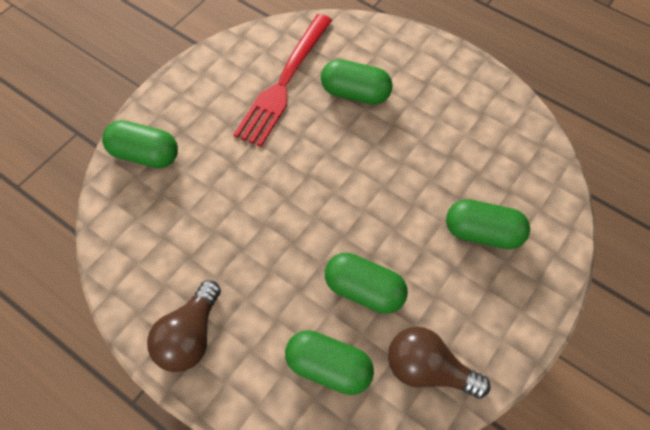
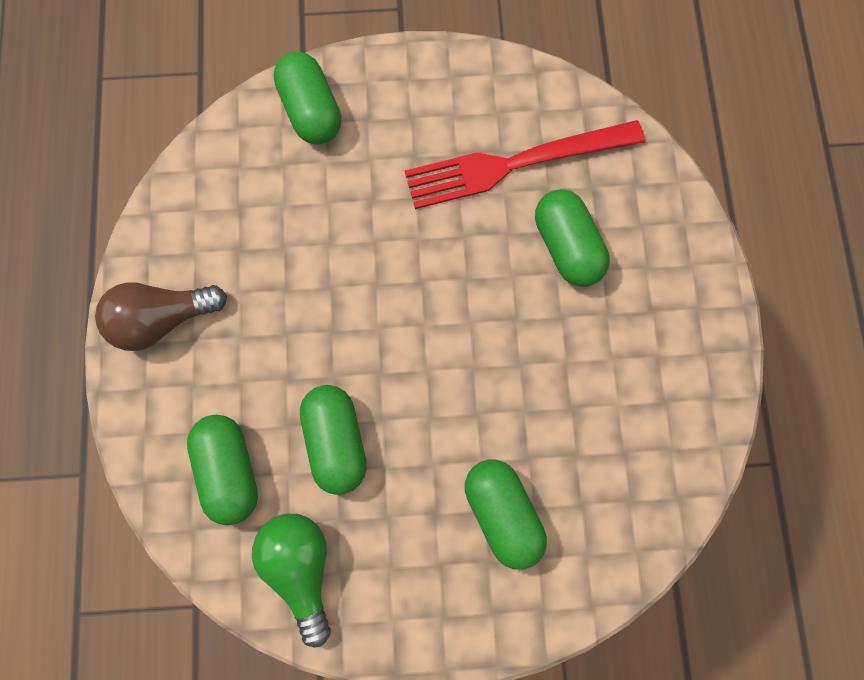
camera: 50 degrees right, 15 degrees up
brown light bulb [388,327,491,399] -> green light bulb [252,514,331,647]

